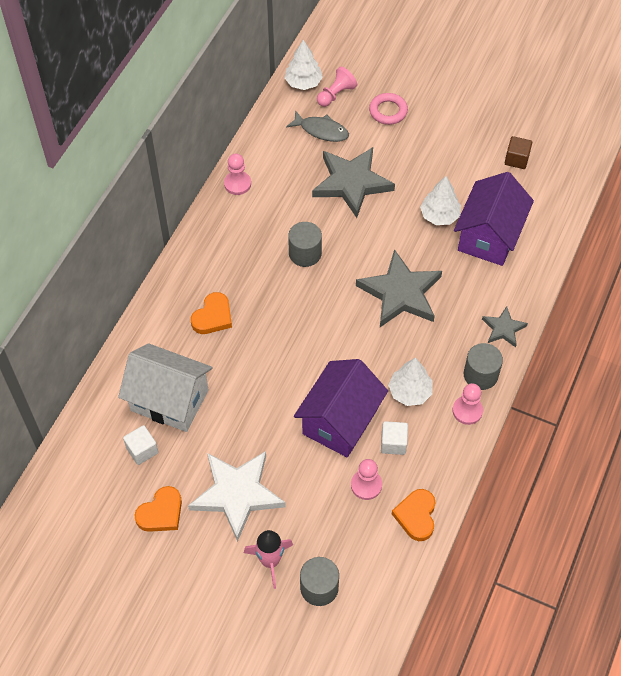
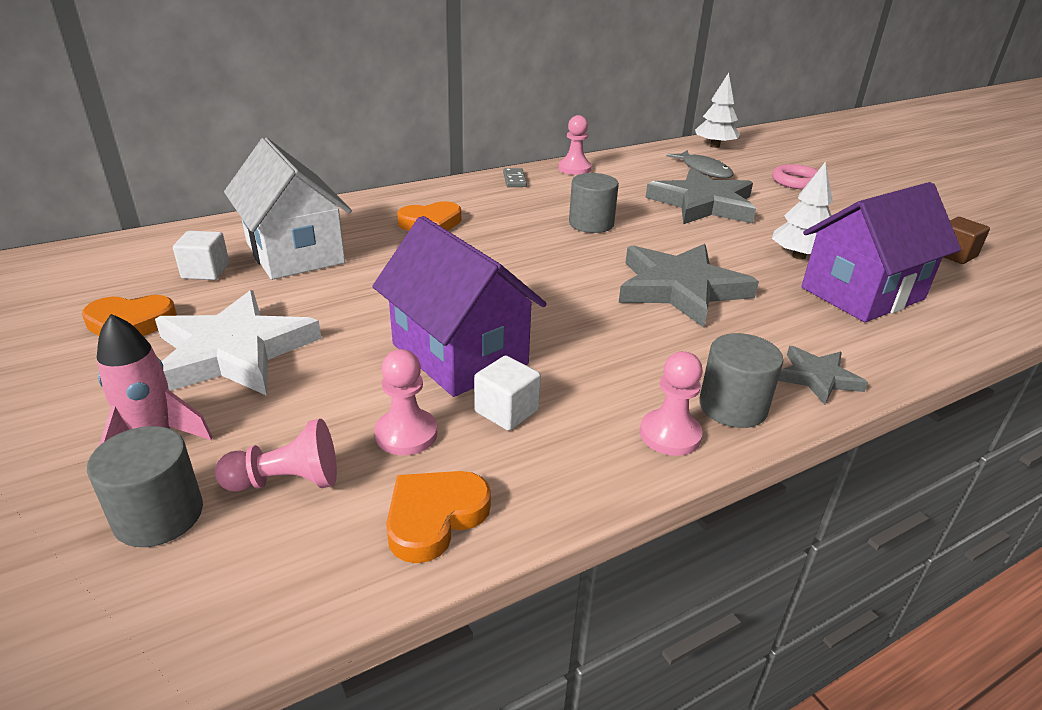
camera: 35 degrees right, 25 degrees down
purple house [294,359,388,457] -> purple house turned 75 degrees clockwise [372,216,547,397]
pink pawn [317,67,357,107] -> pink pawn moved to [215,419,337,492]
white tree [388,357,433,406] -> none
none -> grey domino [503,168,527,187]

